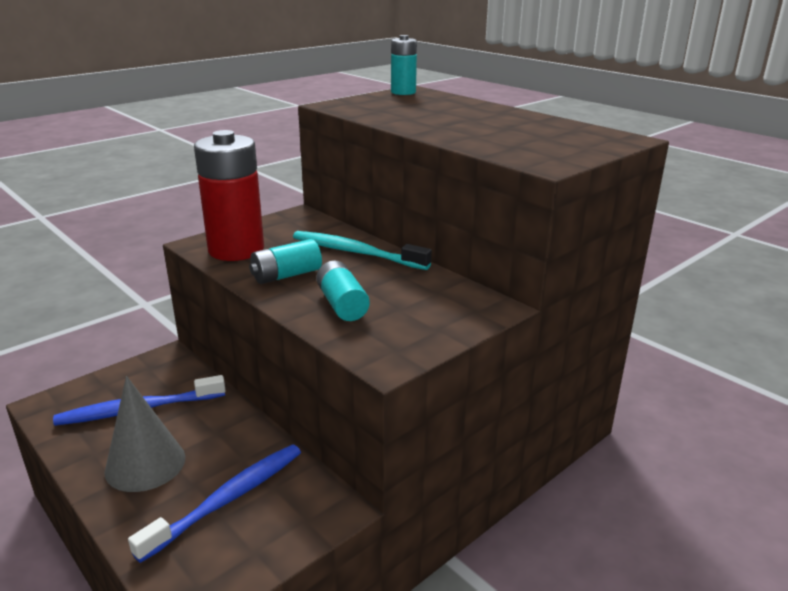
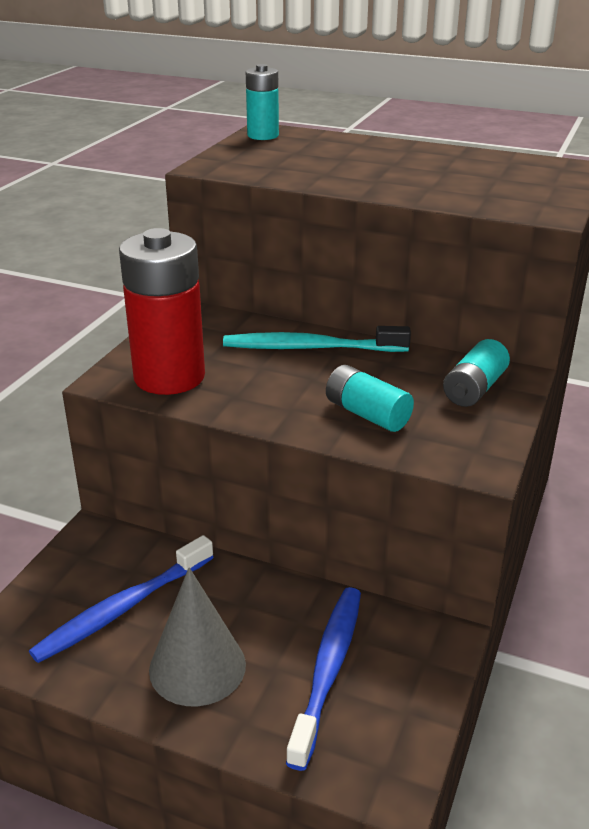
camera: 25 degrees left, 5 degrees up
turquoise battery [249,239,322,284] -> turquoise battery moved to [443,339,510,407]

